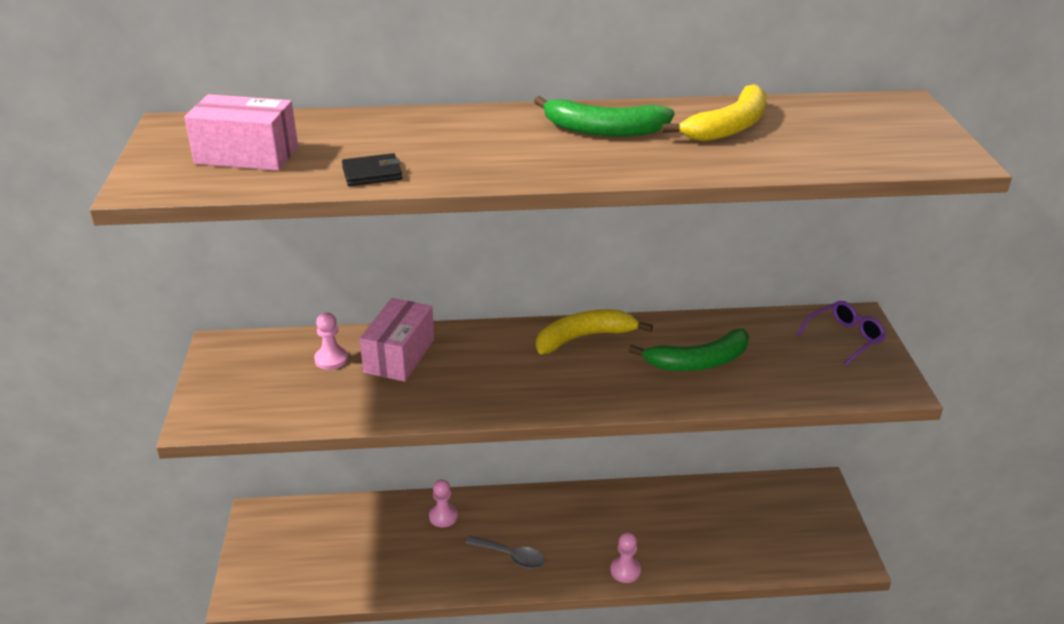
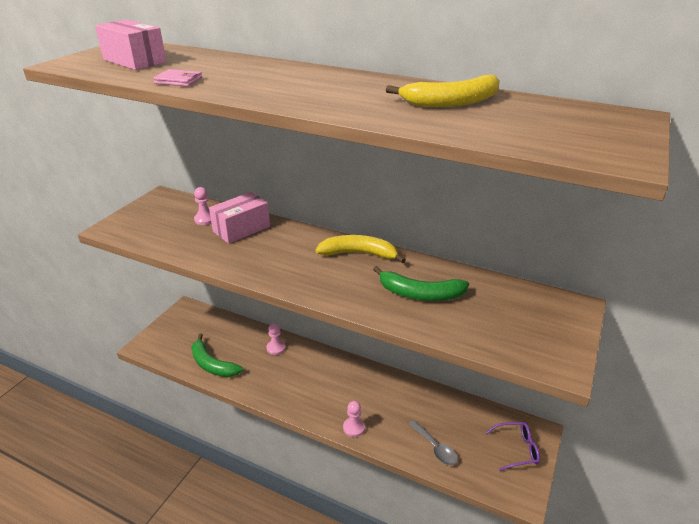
camera: 30 degrees right, 0 degrees up
black wallet [342,153,402,186] -> pink wallet [153,69,202,87]
grey spoon [466,536,545,569] -> grey spoon moved to [409,420,458,465]
green banana [534,96,675,137] -> green banana moved to [191,333,243,377]
purple glasses [797,301,886,365] -> purple glasses moved to [485,422,540,471]

